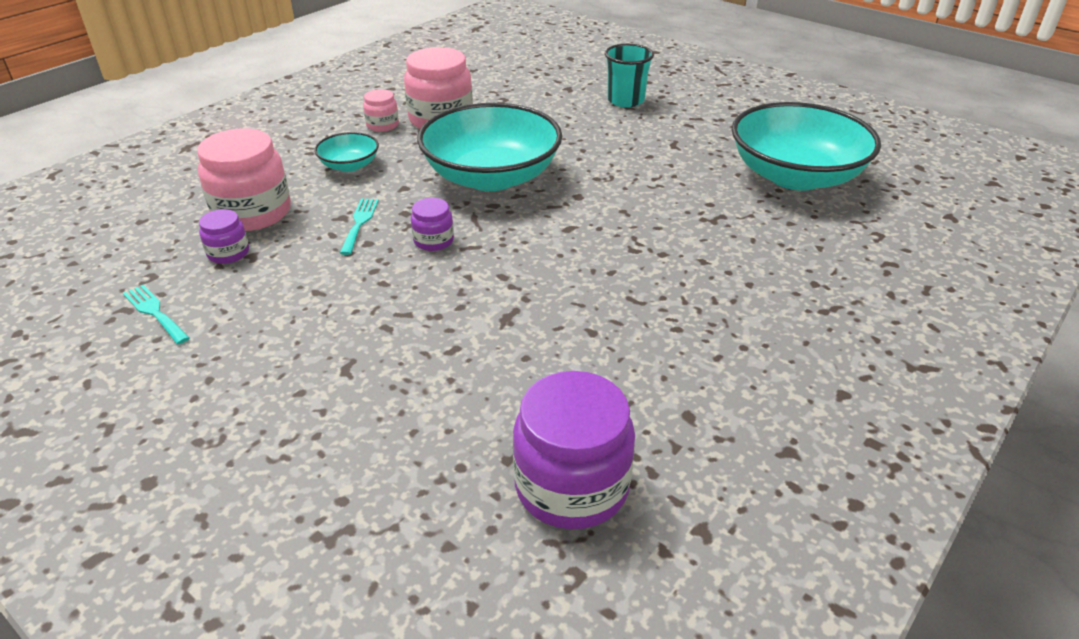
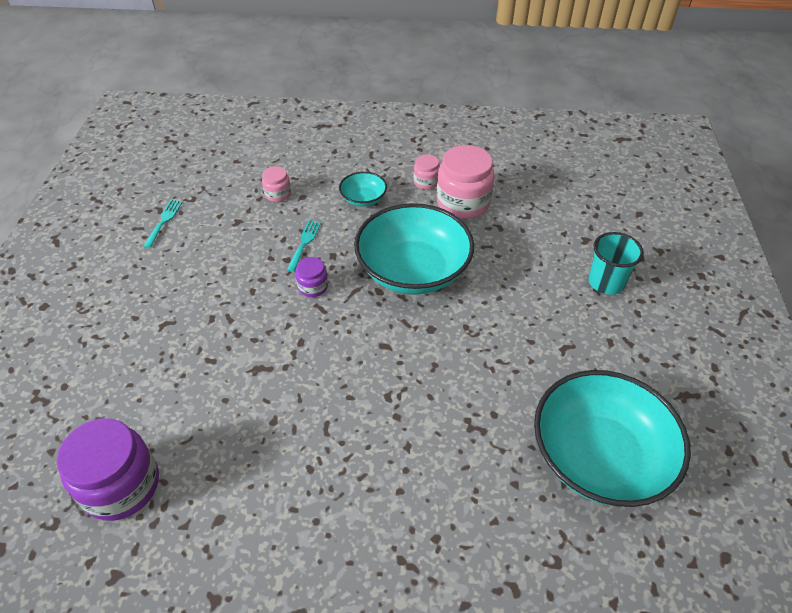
camera: 55 degrees right, 10 degrees up
pink jar [197,128,291,231] -> pink jar [262,166,291,202], size x0.50
purple jar [199,209,249,264] -> none
turquoise fork [340,199,379,255] -> turquoise fork turned 45 degrees counterclockwise [287,220,321,272]

